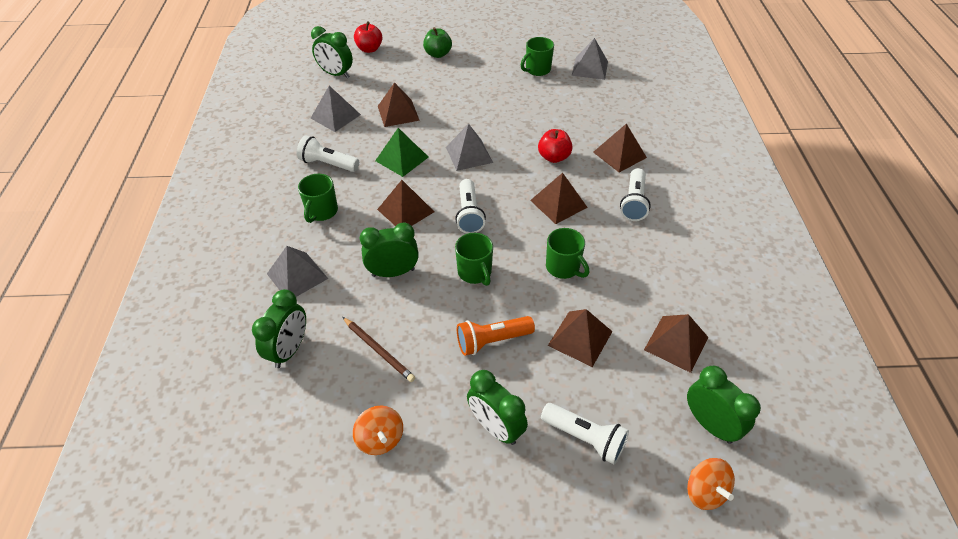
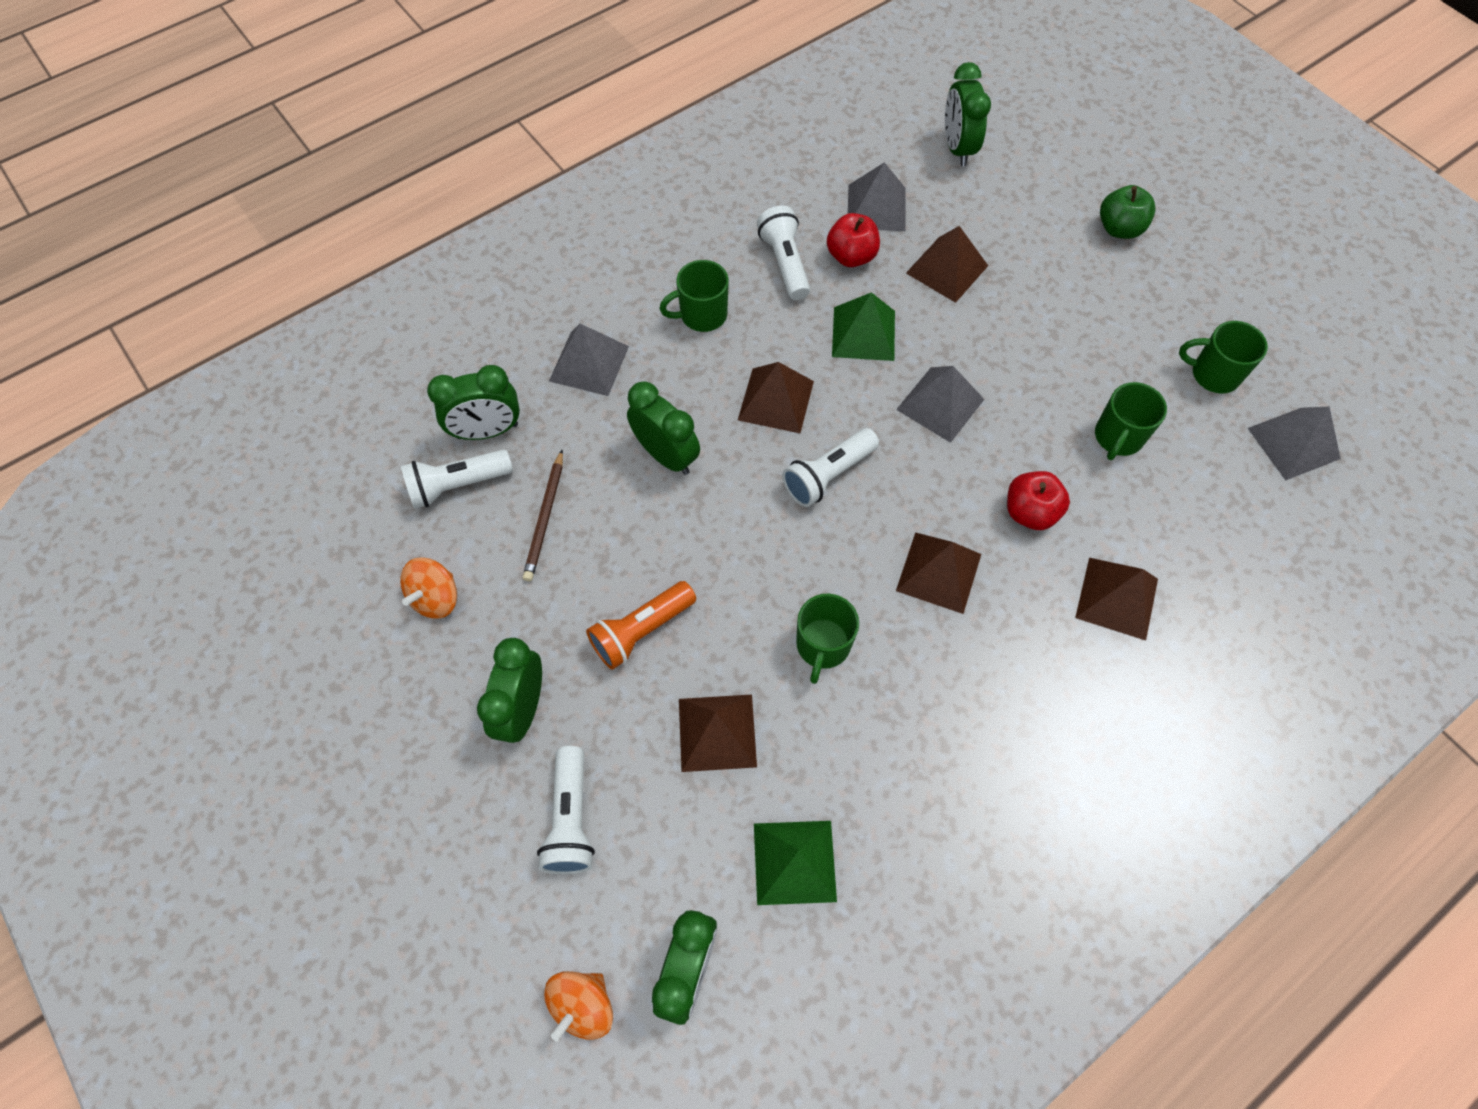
camera: 55 degrees right, 15 degrees up
red apple [354,21,382,53] -> red apple moved to [827,213,880,267]
green mug [455,233,493,286] -> green mug moved to [1095,382,1167,460]
orange flashlight [457,316,535,356] -> orange flashlight turned 75 degrees counterclockwise [586,581,696,670]
white flashlight [620,168,651,221] -> white flashlight moved to [401,449,513,509]
brown pyramid [644,314,708,373] -> green pyramid [754,821,837,905]

